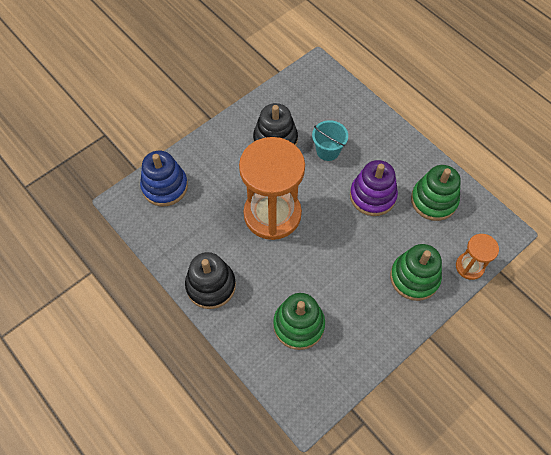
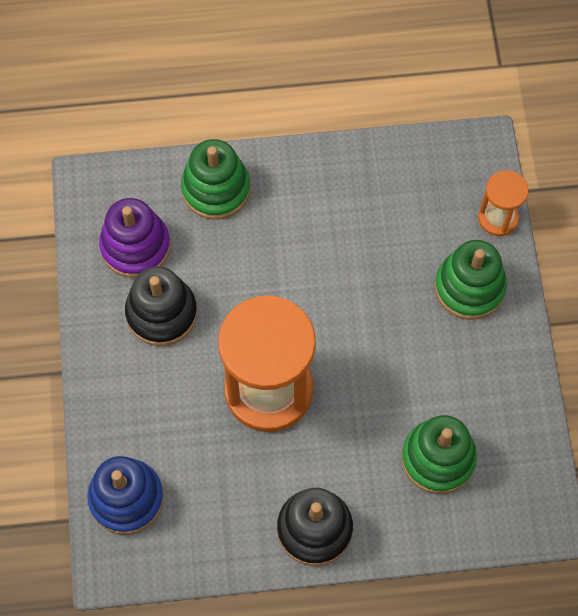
camera: 55 degrees left, 5 degrees up
turquoise bucket [312,120,348,161] -> none
purple stacking toy [350,160,398,216] -> purple stacking toy moved to [99,198,170,278]
green stacking toy [411,165,461,221] -> green stacking toy moved to [181,139,251,220]

